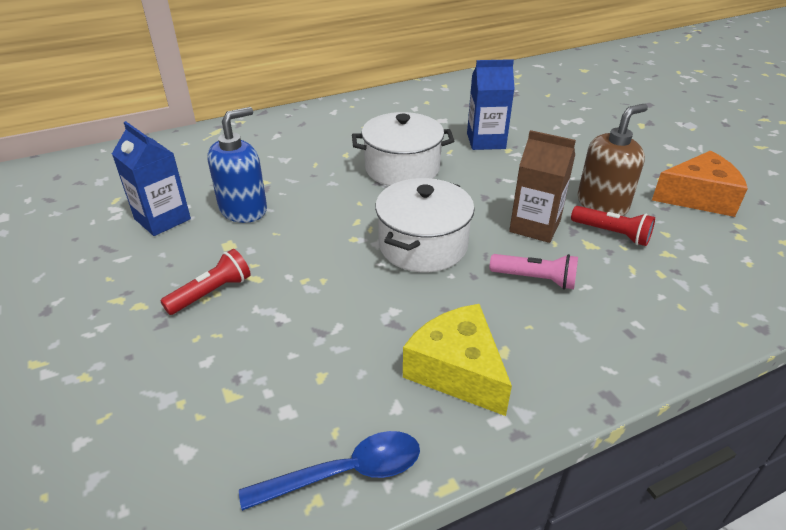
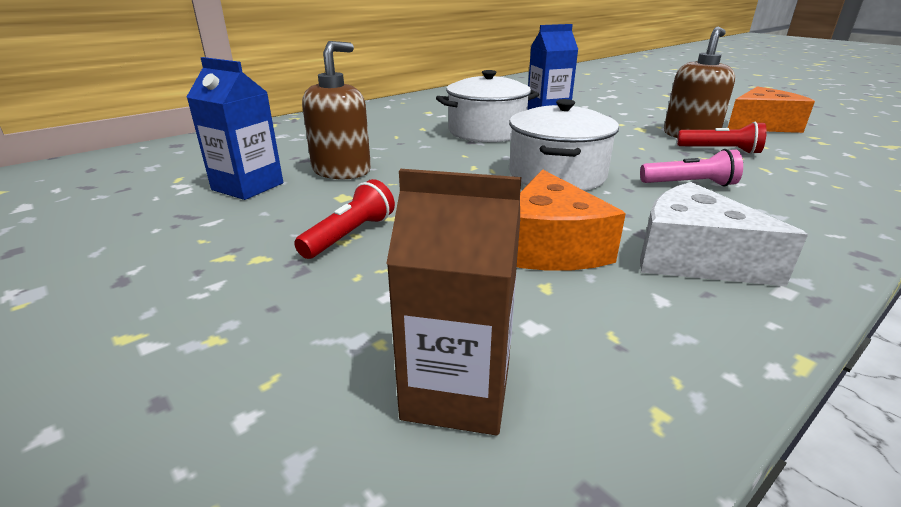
camera: 15 degrees left, 10 degrees down
blue soap dispenser [207,107,267,223] -> brown soap dispenser [302,41,371,179]
blue spoon [239,431,420,511] -> none
yellow cheese [403,304,512,416] -> white cheese [640,182,808,286]
brown carton [509,130,576,243] -> brown carton moved to [386,169,521,436]
none -> orange cheese [517,170,626,271]

